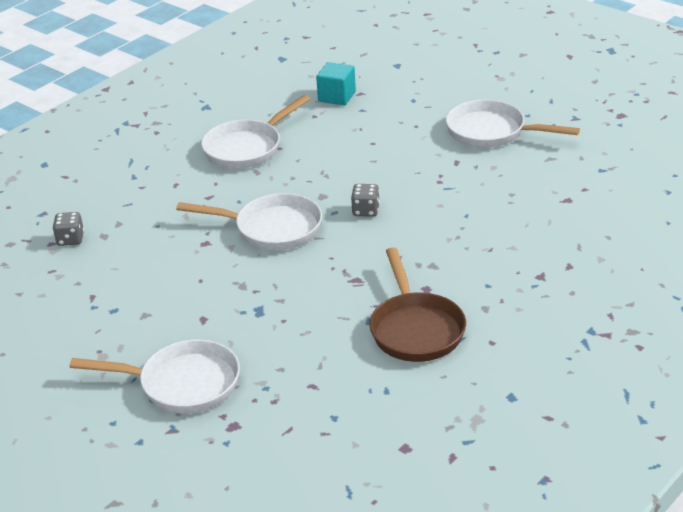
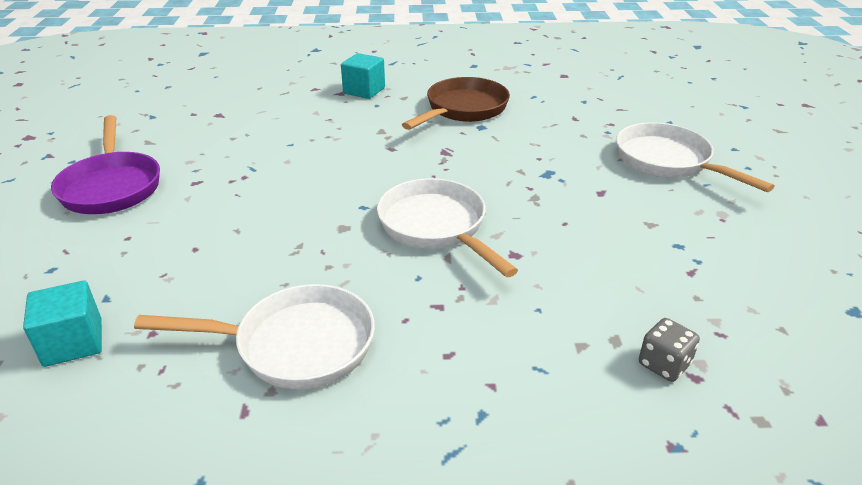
camera: 135 degrees left, 0 degrees up
grey dice [351,184,380,217] -> none
white pan [446,100,580,148] -> purple pan [51,115,160,214]
none -> turquoise cube [341,53,385,99]

